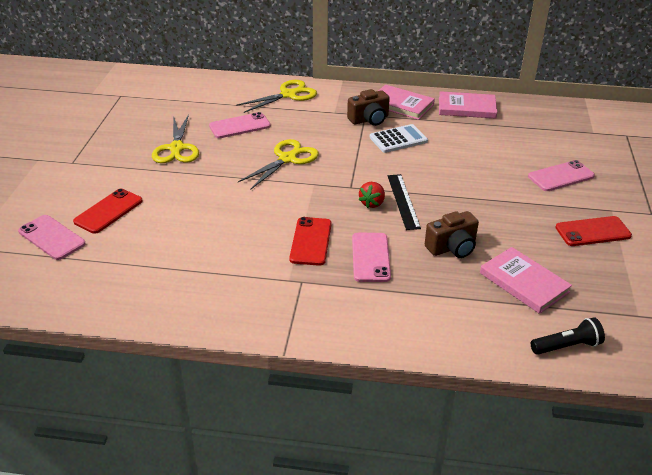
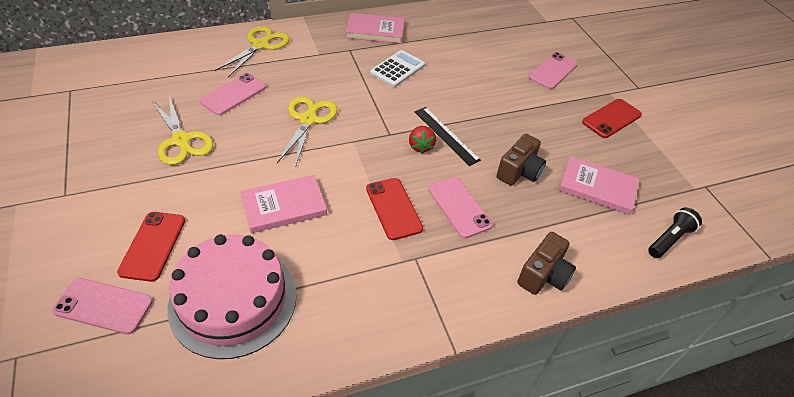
camera: 30 degrees left, 10 degrees up
brown camera [347,89,390,126] -> brown camera moved to [517,232,576,295]
pink book [439,91,497,119] -> pink book moved to [240,175,327,233]
none -> pink cake [168,234,296,359]

